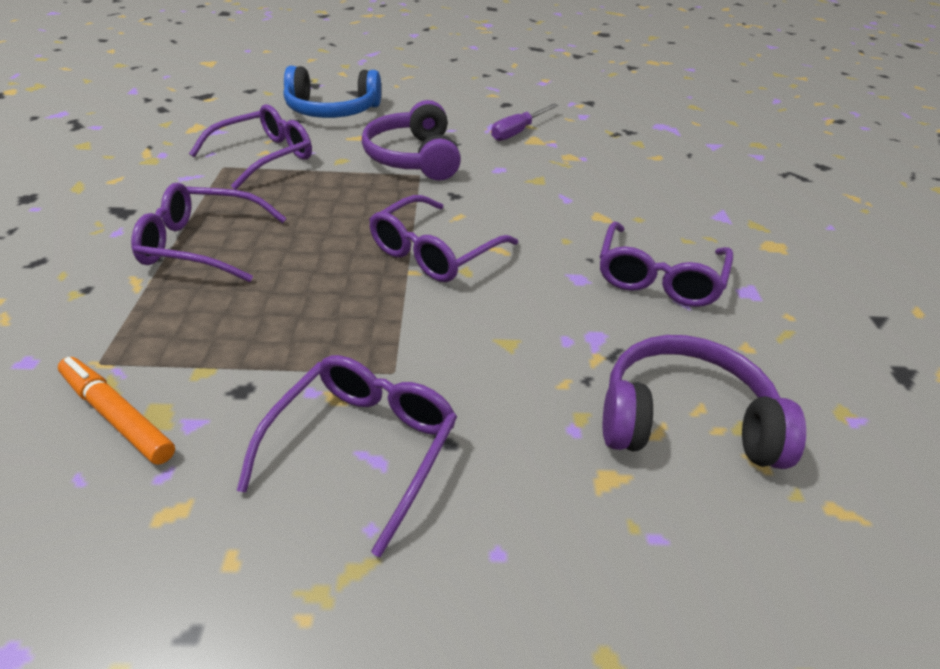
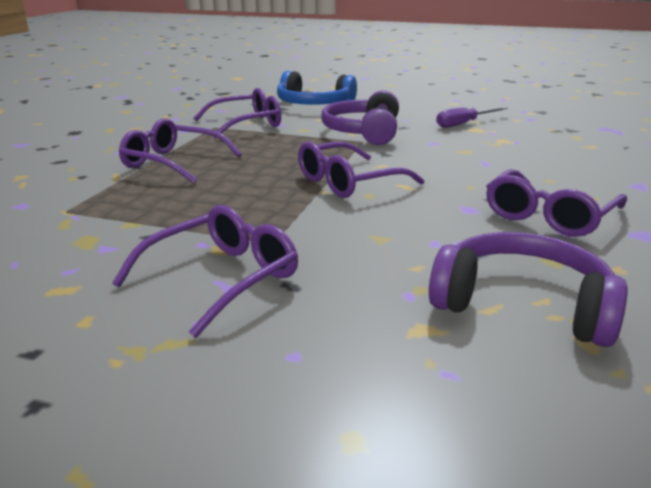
camera: 20 degrees right, 15 degrees down
orange marker [58,357,175,465] -> none

